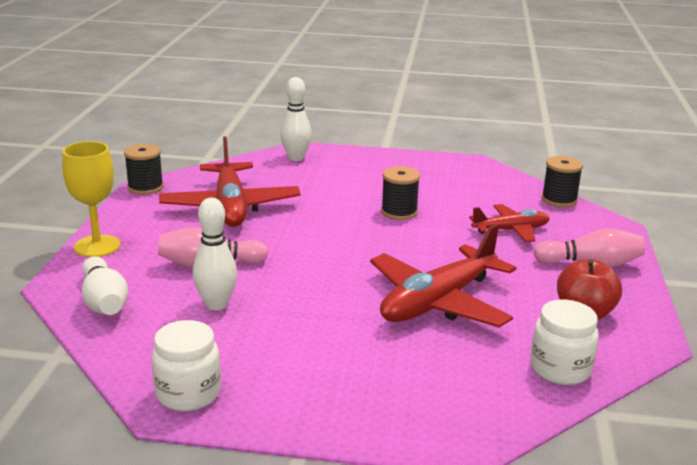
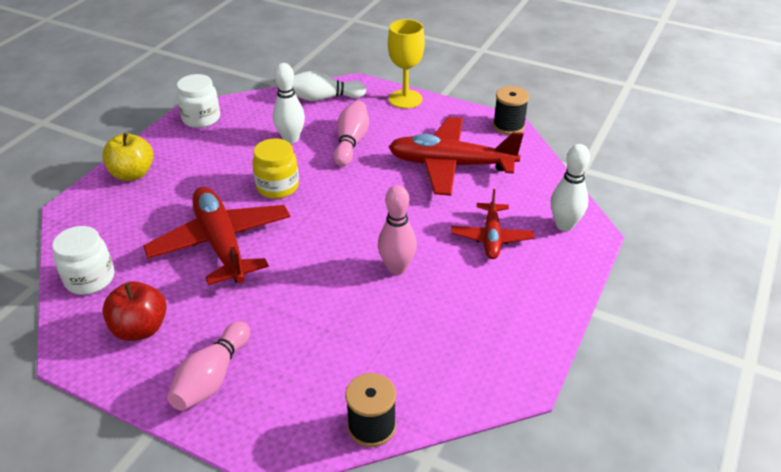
camera: 110 degrees right, 15 degrees up
black spool [381,166,420,220] -> pink bowling pin [378,185,417,275]
red plane [469,204,550,242] -> red plane moved to [451,189,534,259]
none -> yellow apple [102,133,154,181]
none -> yellow jar [252,138,299,199]

